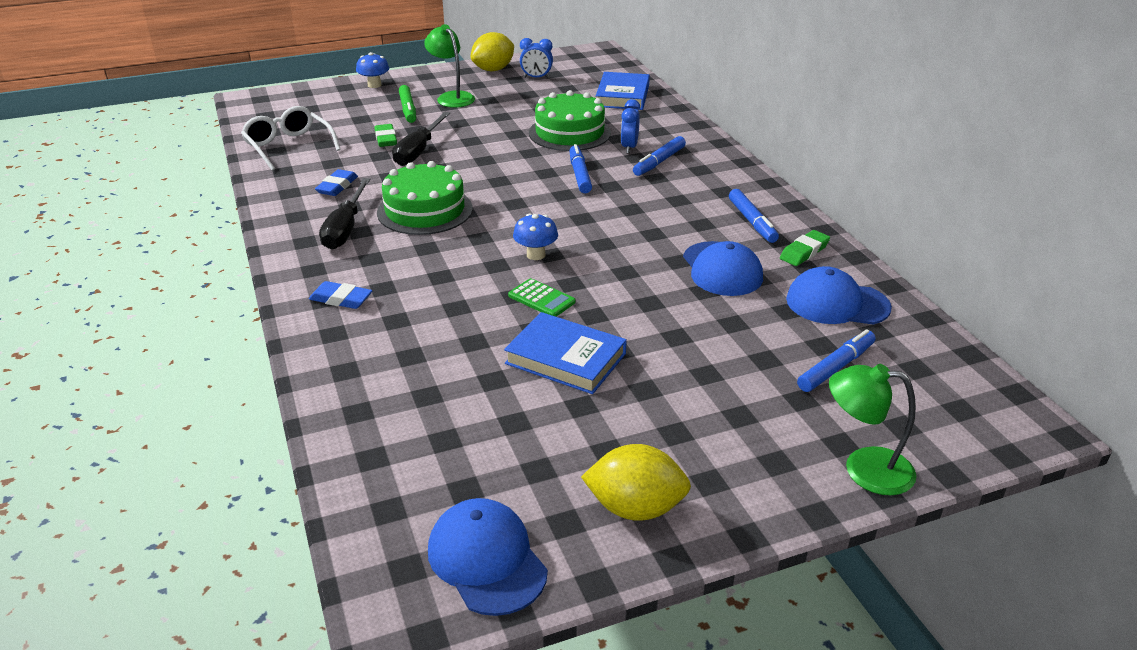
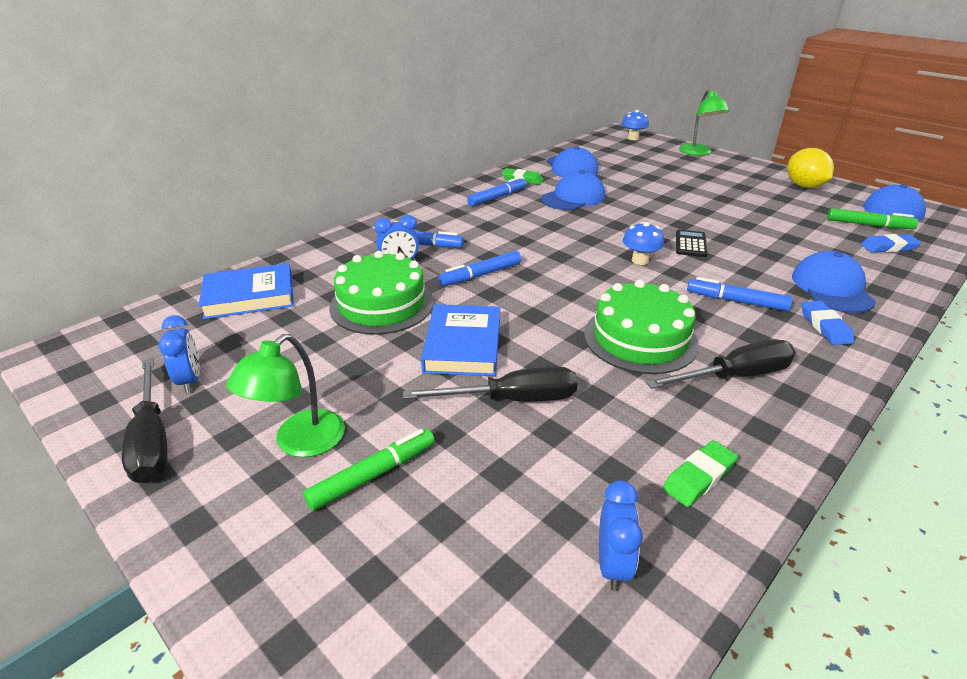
camera: 115 degrees left, 0 degrees up
white glasses [241,106,341,171] -> blue clock [599,480,643,591]
blue eraser [315,169,358,196] -> blue eraser moved to [861,234,921,252]
blue mushroom [356,52,389,88] -> blue mushroom moved to [622,110,649,140]
green eraser [375,124,397,147] -> green eraser moved to [663,440,738,507]
yellow lemon [471,32,514,71] -> black screwdriver [122,358,168,483]
blue book [504,312,627,394] -> blue book moved to [421,304,500,376]
green calculator [508,278,576,317] -> black calculator [676,230,708,257]
blue marker [797,329,876,392] -> blue marker moved to [687,277,793,311]
none -> blue cap [792,251,876,313]
none -> green marker [827,208,918,229]

